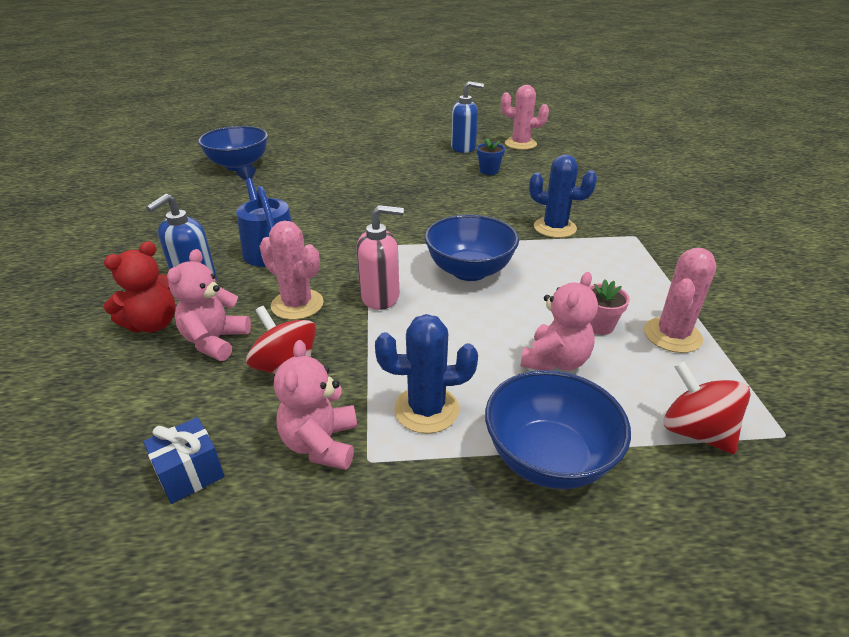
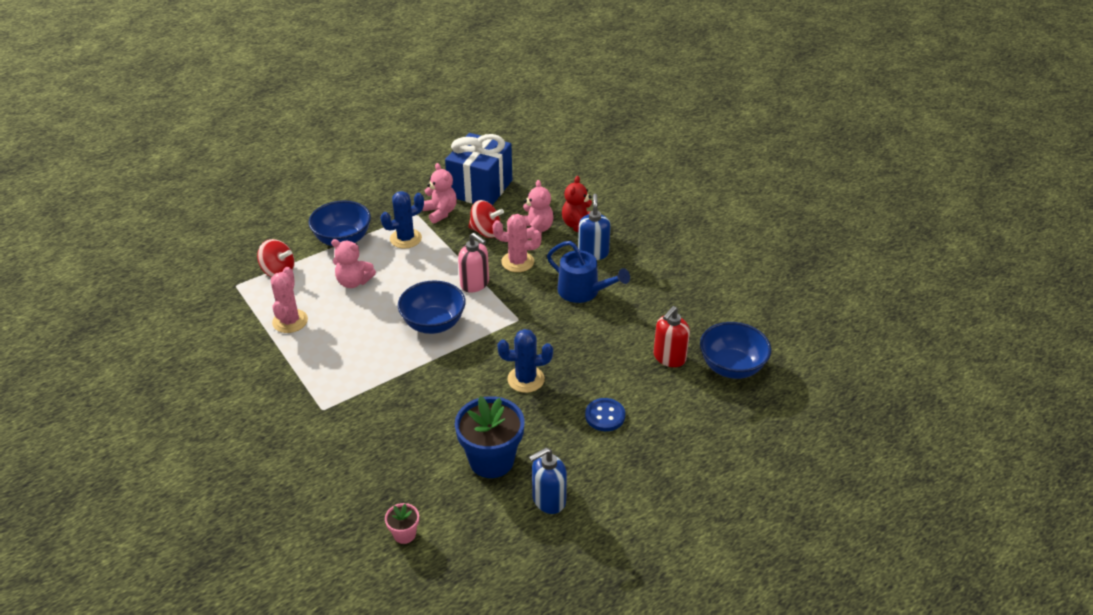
camera: 150 degrees right, 5 degrees up
blue gift [143,417,225,504] -> blue gift [445,133,512,205], size x2.36
pink soap dispenser [356,205,404,310] -> pink soap dispenser turned 105 degrees counterclockwise [458,233,489,293]
blue flower pot [477,138,505,175] -> blue flower pot [455,396,525,478], size x2.14
pink cactus [501,85,549,150] -> none
pink teddy bear [521,272,598,371] -> pink teddy bear turned 75 degrees counterclockwise [331,239,376,288]
blue cactus [529,154,597,238] -> blue cactus moved to [497,329,553,393]
pink flower pot [589,279,630,335] -> pink flower pot moved to [385,503,419,544]
none -> blue button [585,398,625,431]
none -> red soap dispenser [653,306,690,367]

